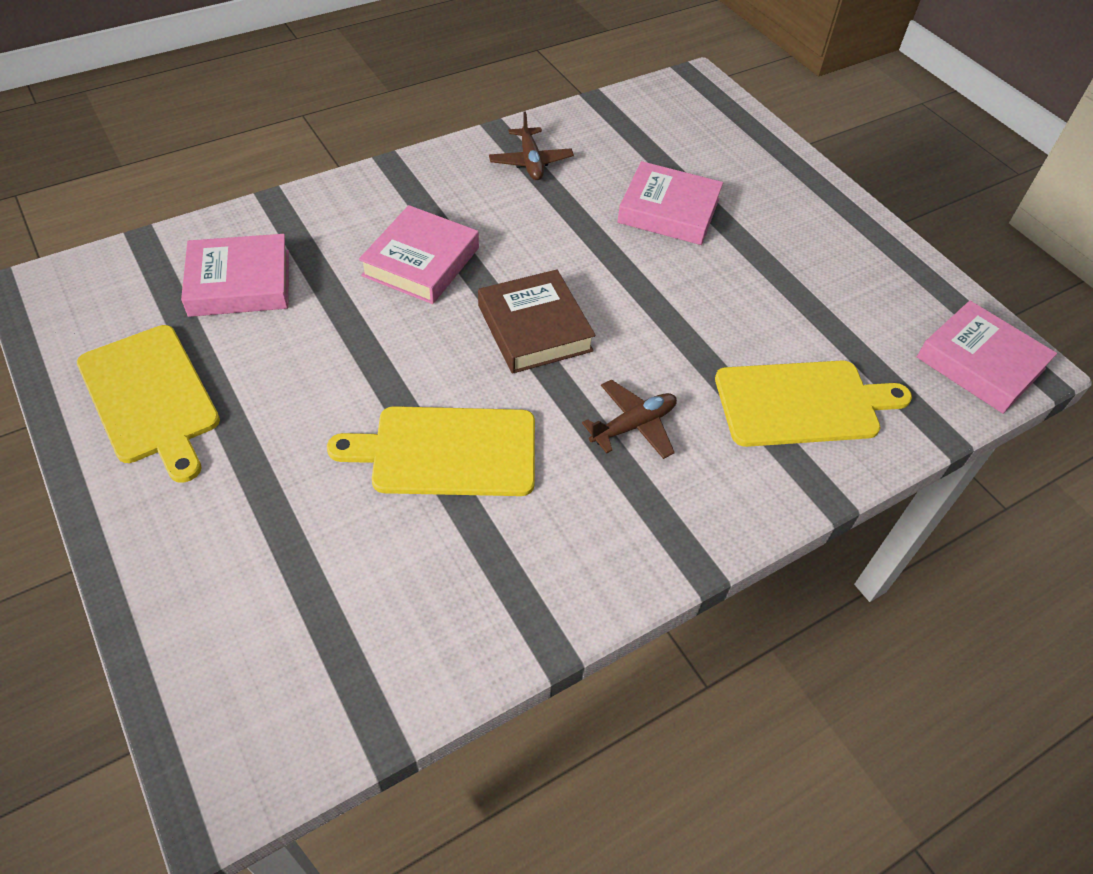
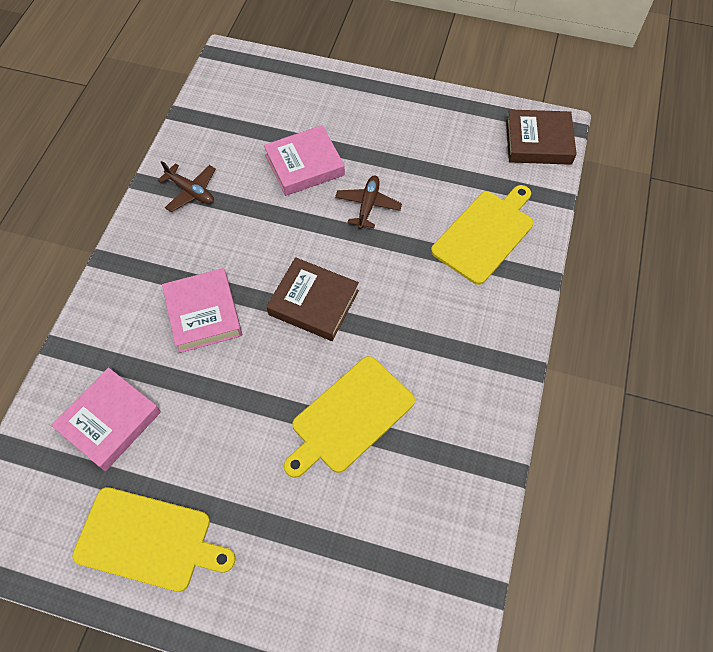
camera: 40 degrees left, 10 degrees up
brown plane [582,380,677,459] -> brown plane moved to [335,176,402,229]
pink book [917,301,1057,414] -> brown book [506,109,577,165]

